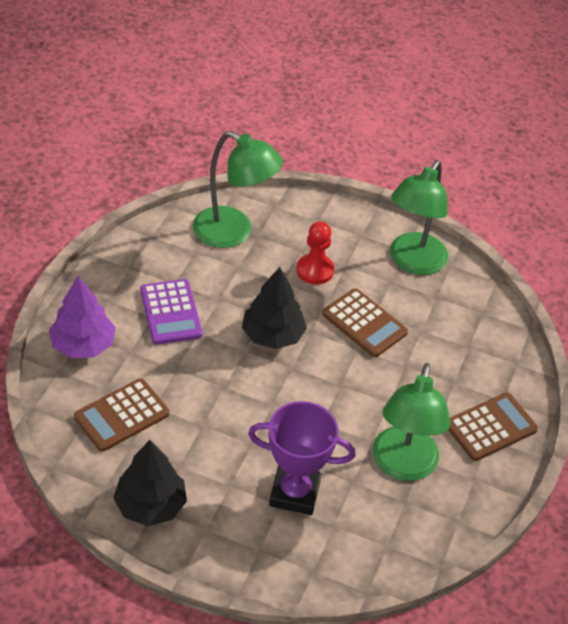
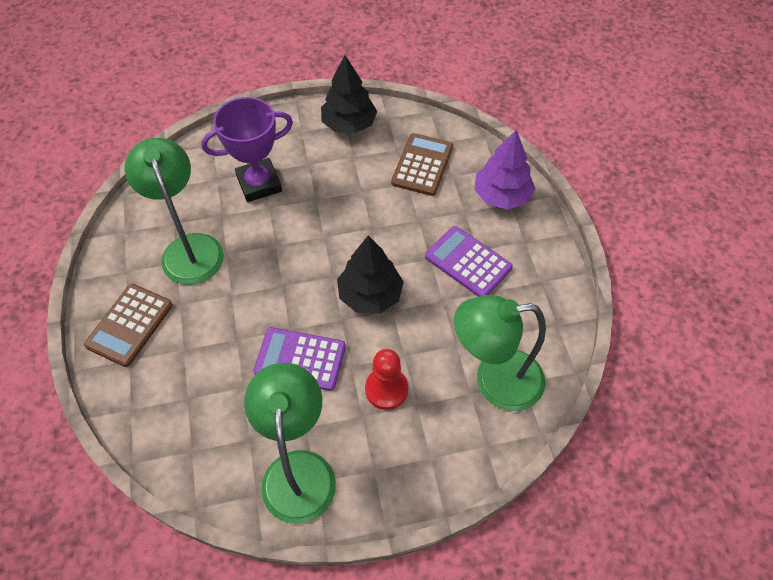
camera: 150 degrees right, 10 degrees up
brown calculator [322,288,408,357] -> purple calculator [253,327,346,391]

